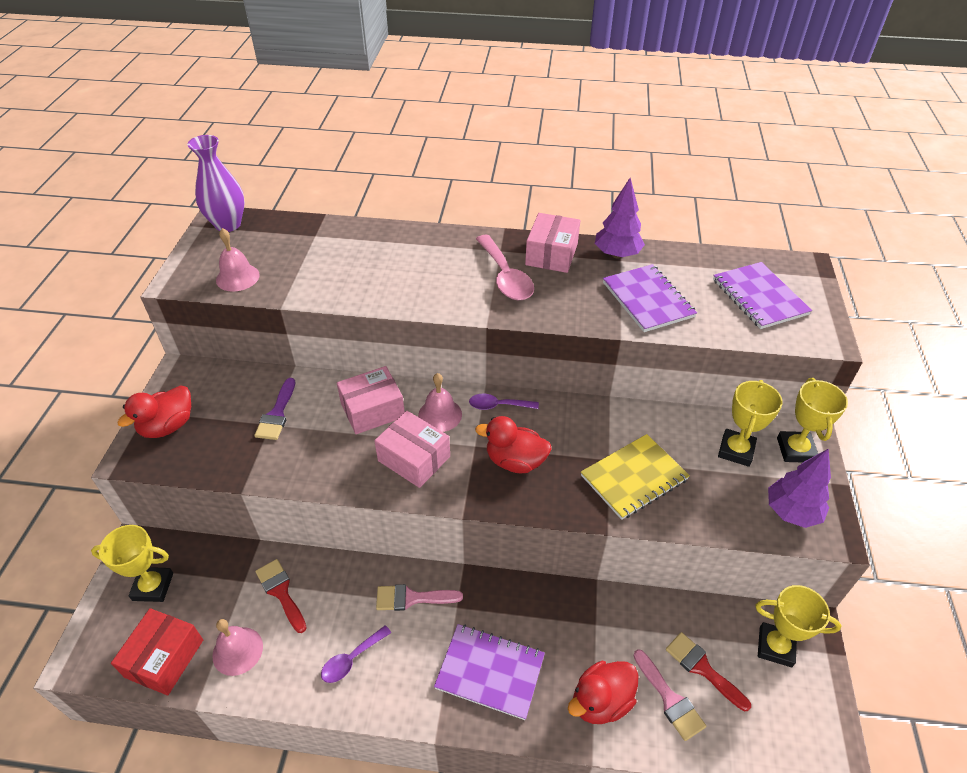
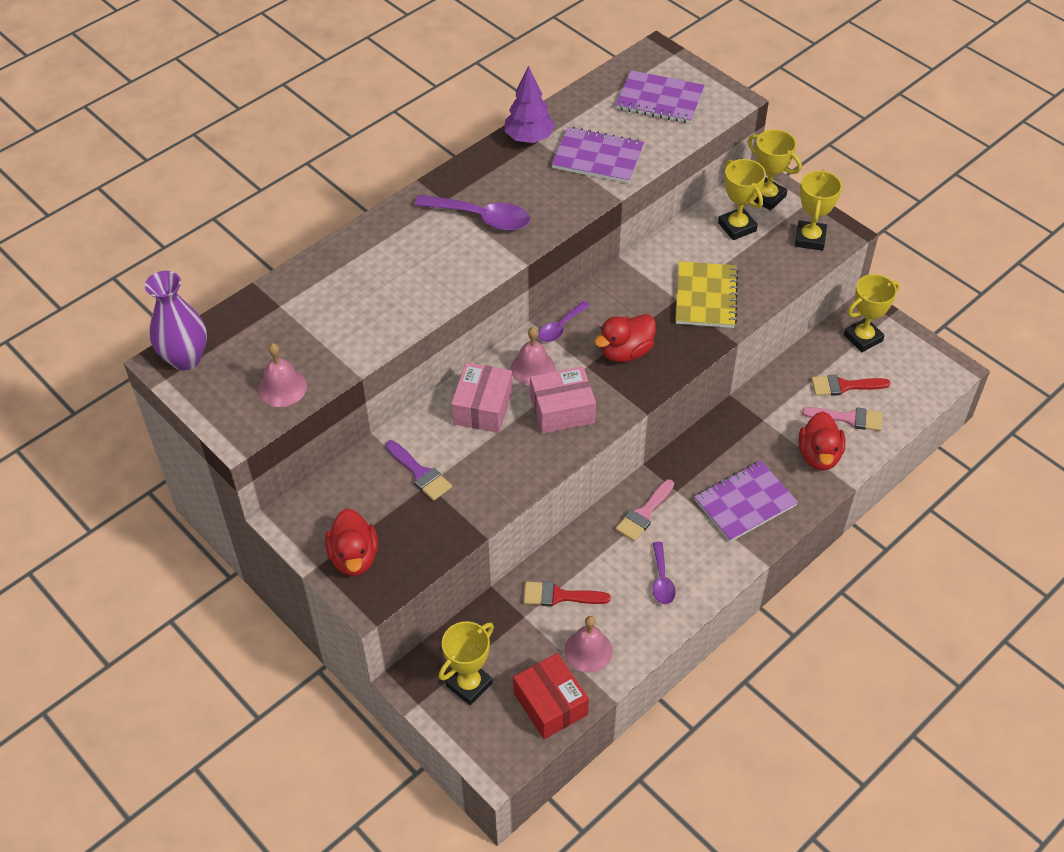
camera: 50 degrees left, 5 degrees up
pink spoon [476,235,534,300] -> purple spoon [414,195,530,231]
pink box [525,213,580,273] -> none
purple tree [768,448,831,528] -> yellow trophy [795,170,842,251]

